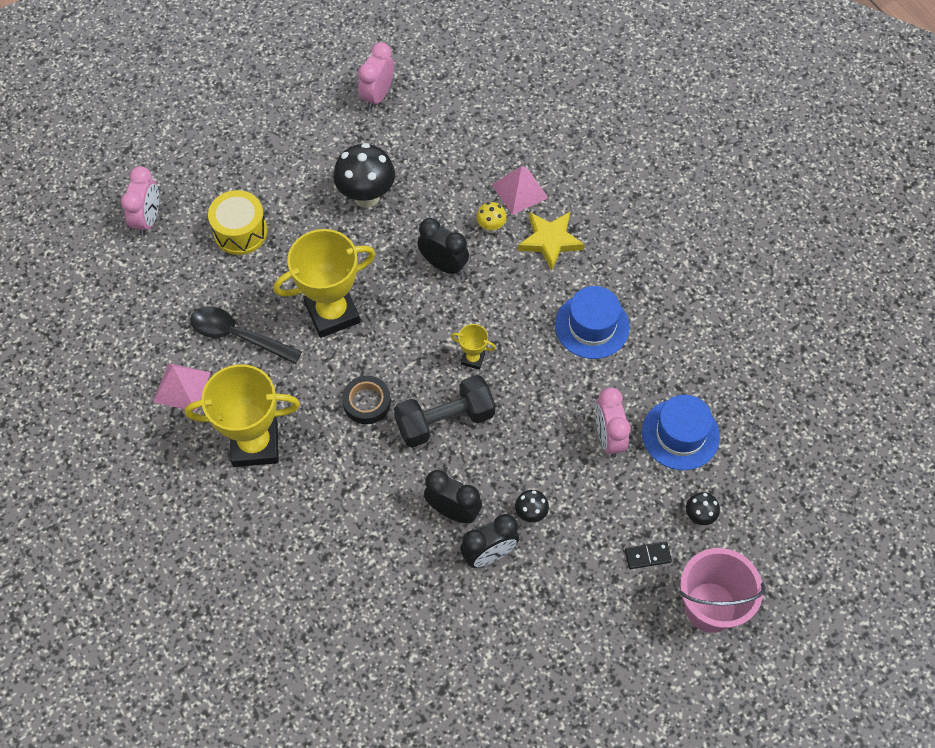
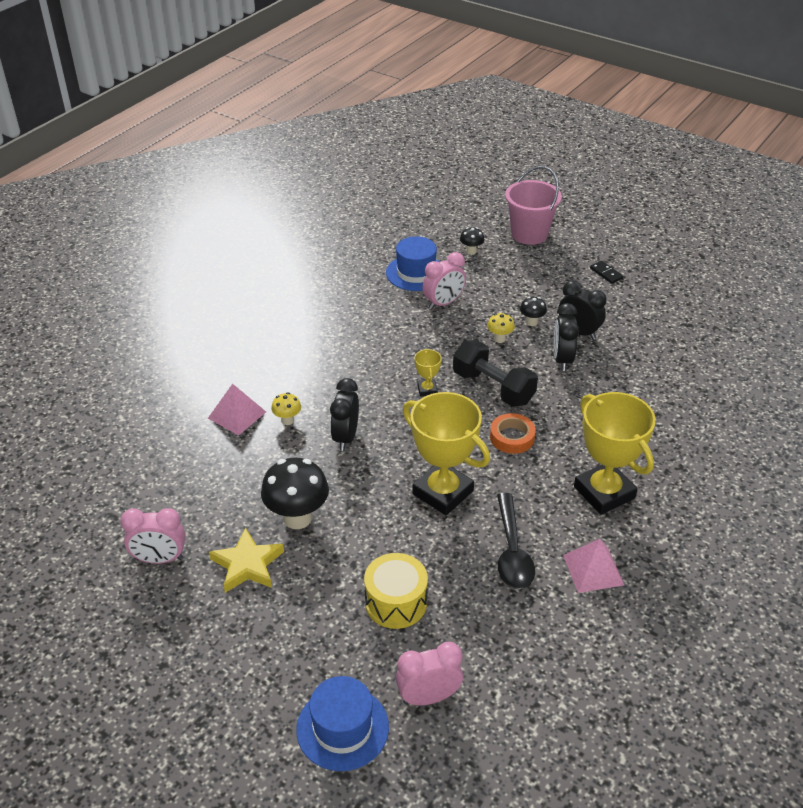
camera: 115 degrees left, 20 degrees down
black tape [342,376,391,424] -> orange tape [490,413,536,454]
yellow star [518,212,585,271] -> yellow star moved to [209,528,284,593]
blue hat [555,286,630,359] -> blue hat moved to [296,676,389,771]
black domino [625,541,672,569] -> black domino moved to [590,261,624,284]
none -> yellow mushroom [487,313,515,343]

